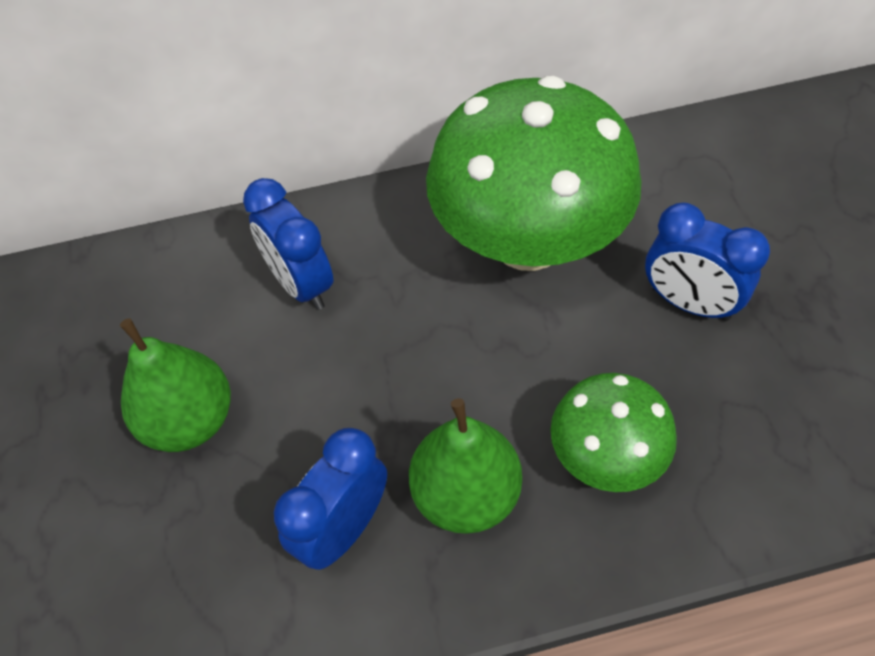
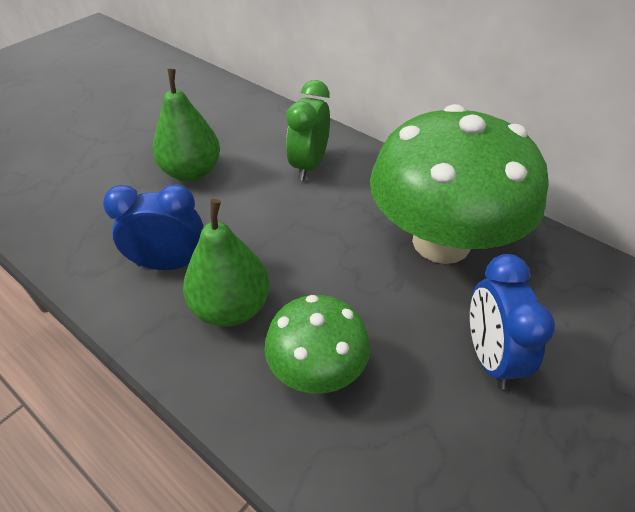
camera: 50 degrees right, 10 degrees down
blue clock [243,178,334,310] -> green clock [286,80,330,181]

